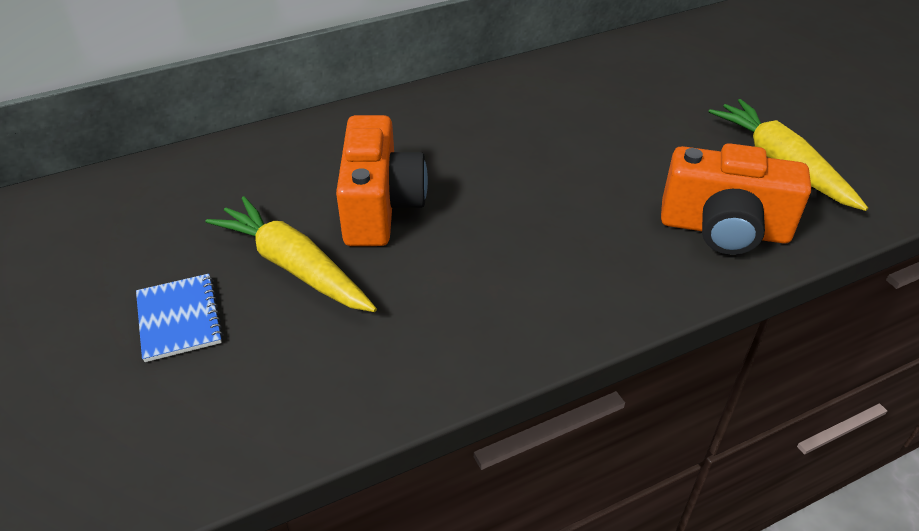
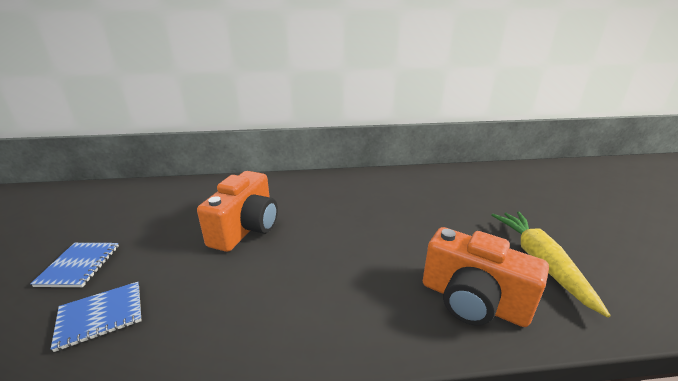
camera: 20 degrees right, 15 degrees down
yellow carrot [206,196,377,312] -> none
none -> blue notebook [51,282,142,352]

